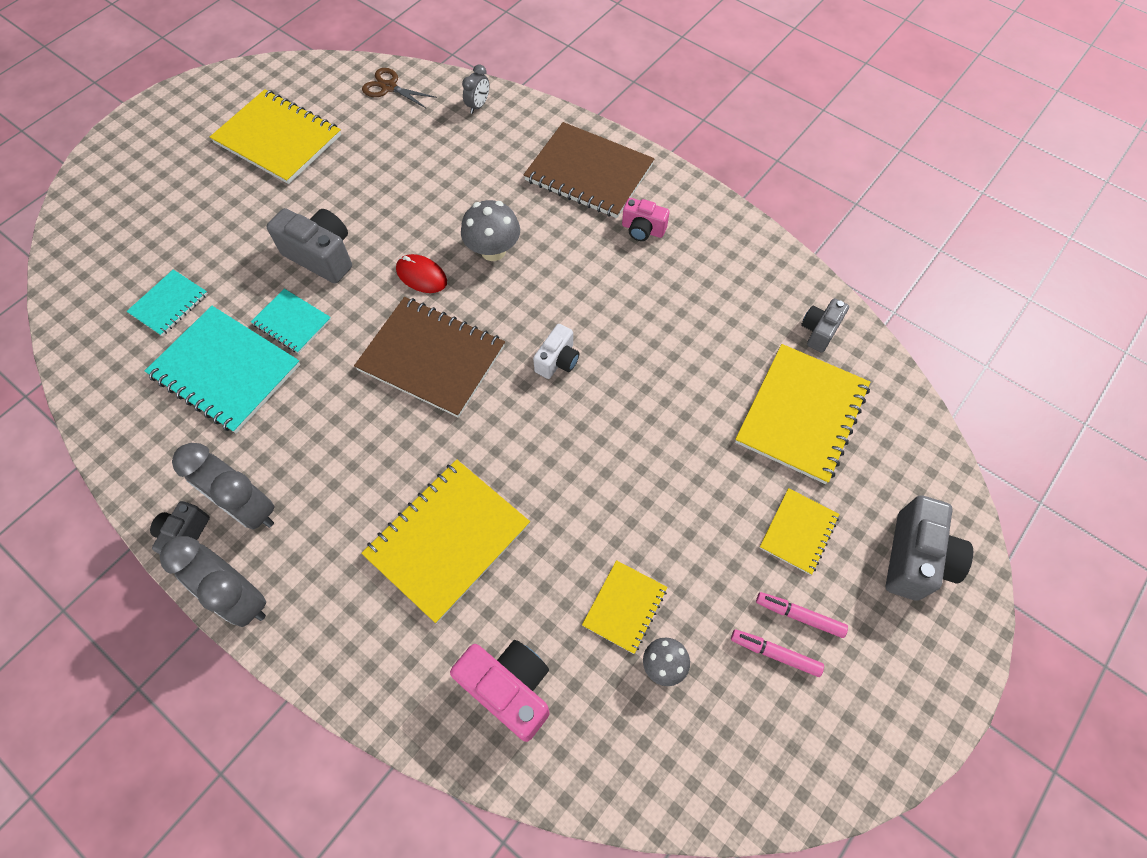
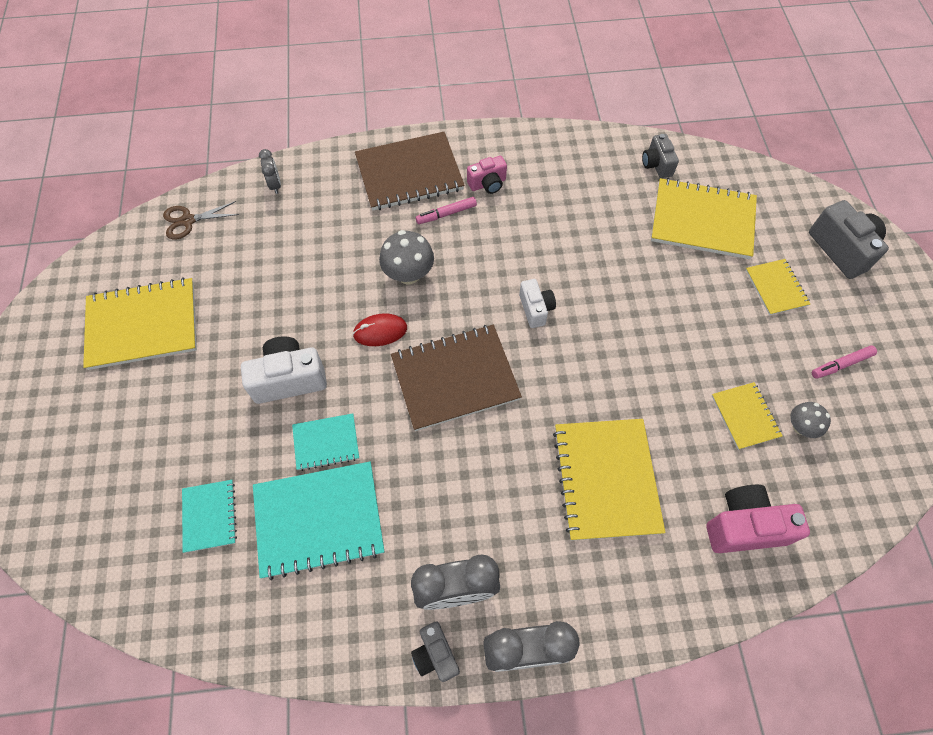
camera: 45 degrees left, 0 degrees up
grey camera [267,208,352,284] -> white camera [241,336,327,404]
yellow notebook [735,344,870,484] -> yellow notebook turned 60 degrees counterclockwise [651,178,757,259]
pink marker [756,592,848,638] -> pink marker moved to [416,197,477,224]

